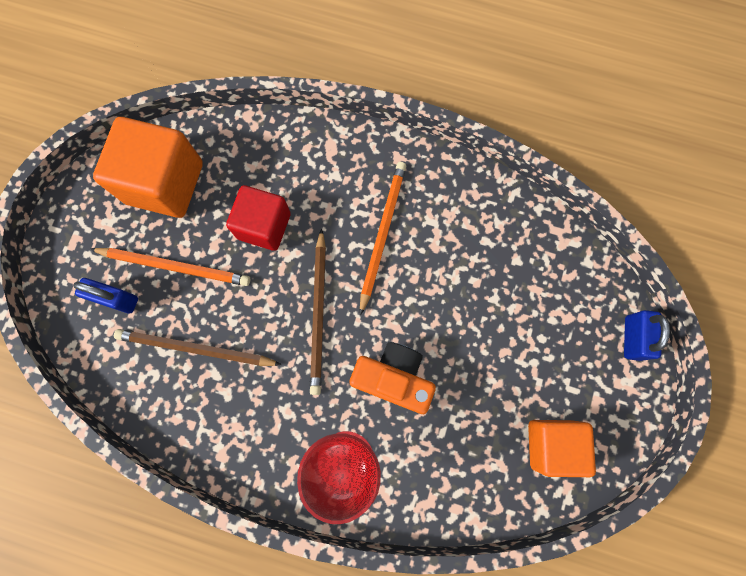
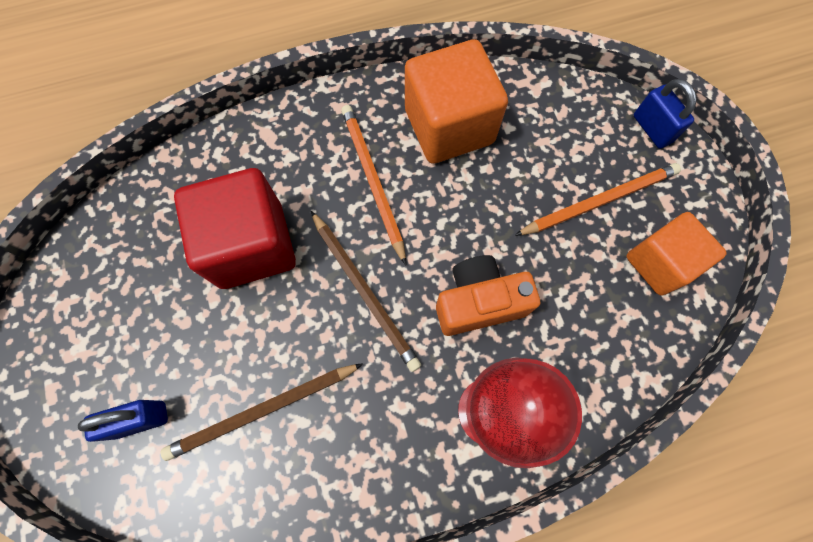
camera: 35 degrees left, 5 degrees down
orange pencil [90,248,250,286] -> orange pencil moved to [514,163,681,236]
orange cube [93,117,203,218] -> orange cube moved to [405,39,508,164]
red cube [226,185,291,251] -> red cube [174,168,296,289], size x1.50

